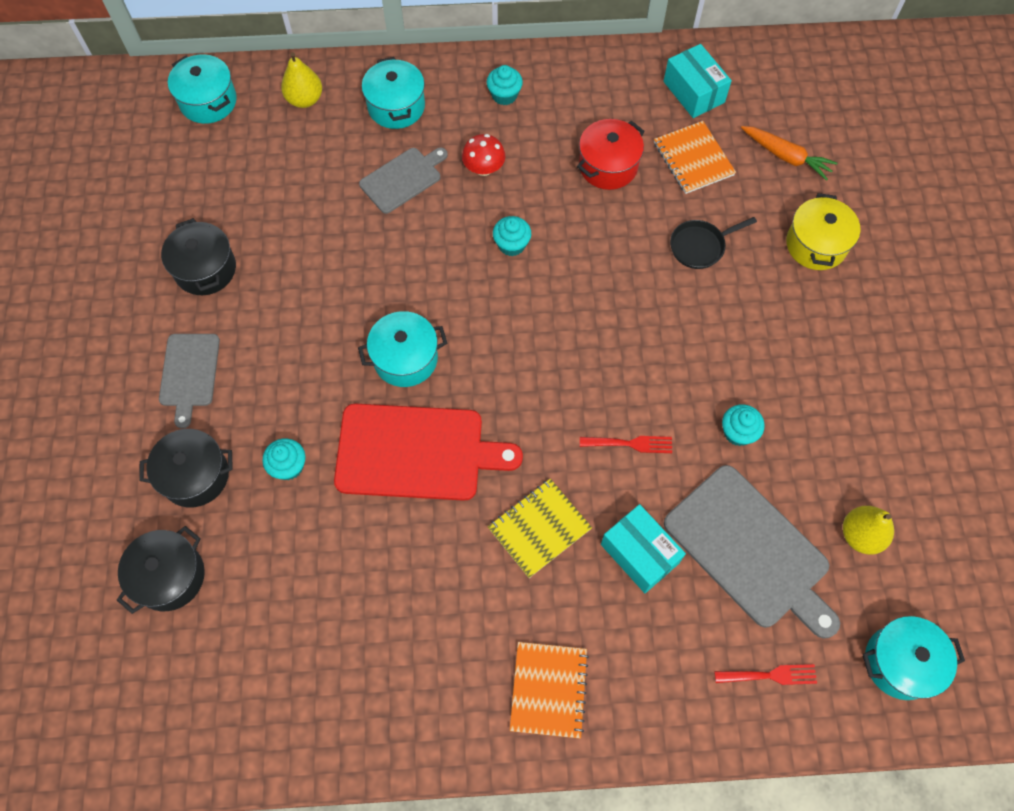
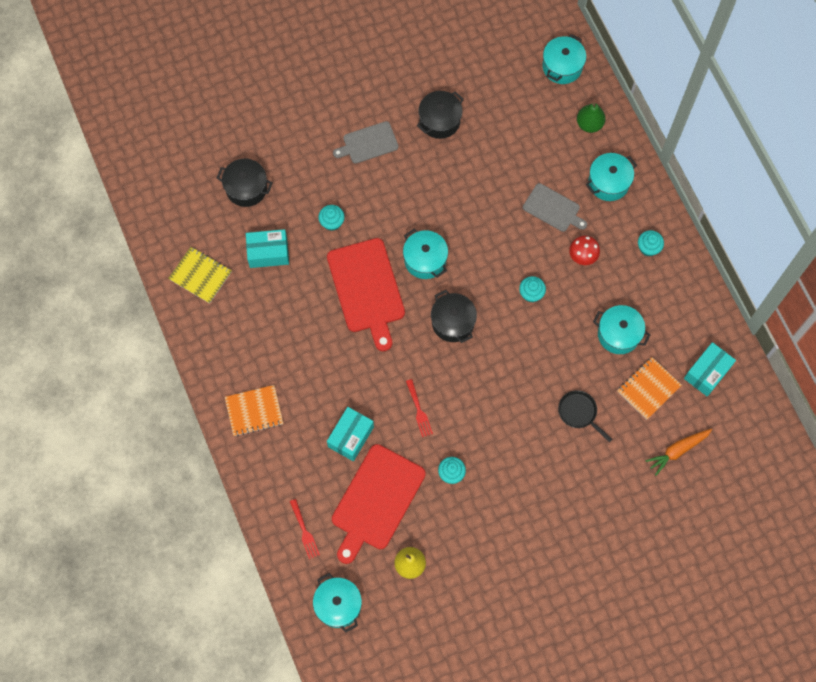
camera: 70 degrees right, 5 degrees up
black pot [139,429,233,508] -> black pot moved to [431,290,477,343]
yellow pear [281,52,322,108] -> green pear [577,103,606,133]
yellow notebook [488,479,592,578] -> yellow notebook moved to [168,247,232,304]
red pot [577,119,645,190] -> turquoise pot [593,305,651,354]
grey cutting board [664,465,840,639] -> red cutting board [332,444,426,564]
orange carrot [741,126,837,181] -> orange carrot turned 45 degrees clockwise [645,429,712,475]
yellow pot [786,193,861,270] -> none
none -> turquoise box [246,229,289,268]

